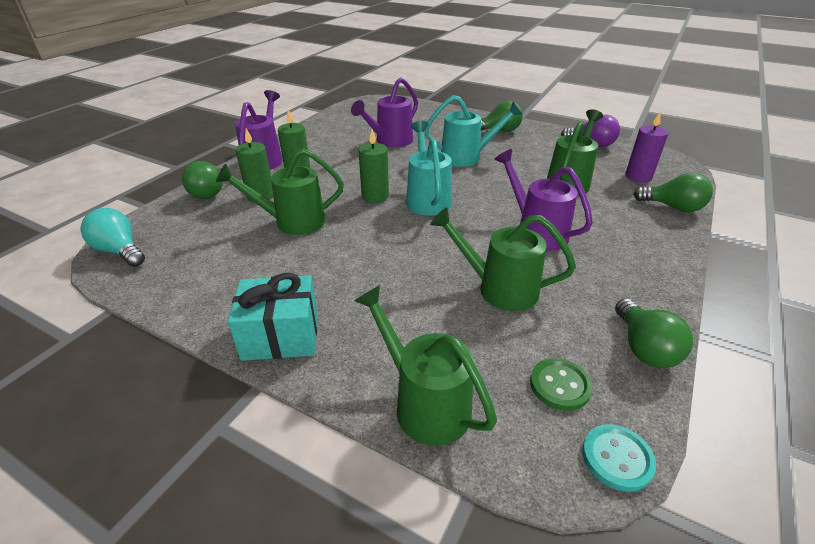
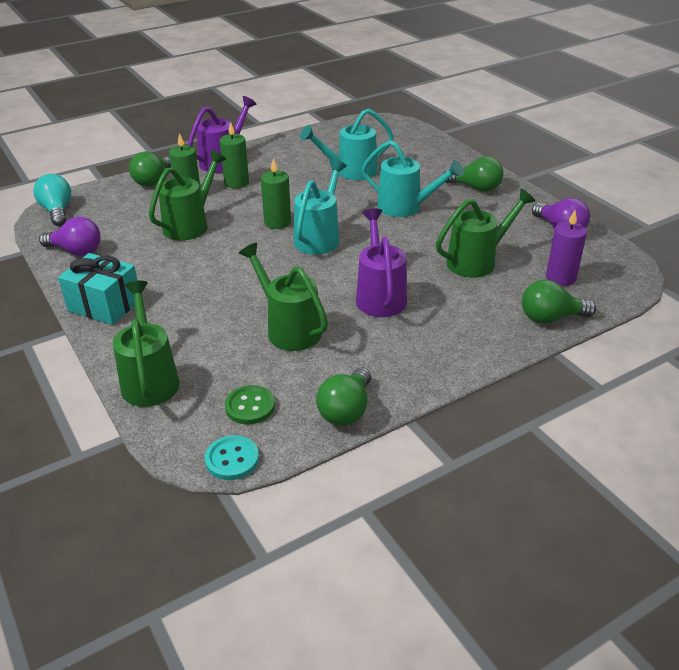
camera: 30 degrees right, 0 degrees up
green watering can [216,148,344,235] -> green watering can turned 105 degrees clockwise [149,151,226,241]
purple watering can [351,77,418,148] -> turquoise watering can [300,109,394,180]
green light bulb [633,173,713,212] -> green light bulb turned 120 degrees clockwise [522,280,596,324]
none -> purple light bulb [39,217,101,256]

